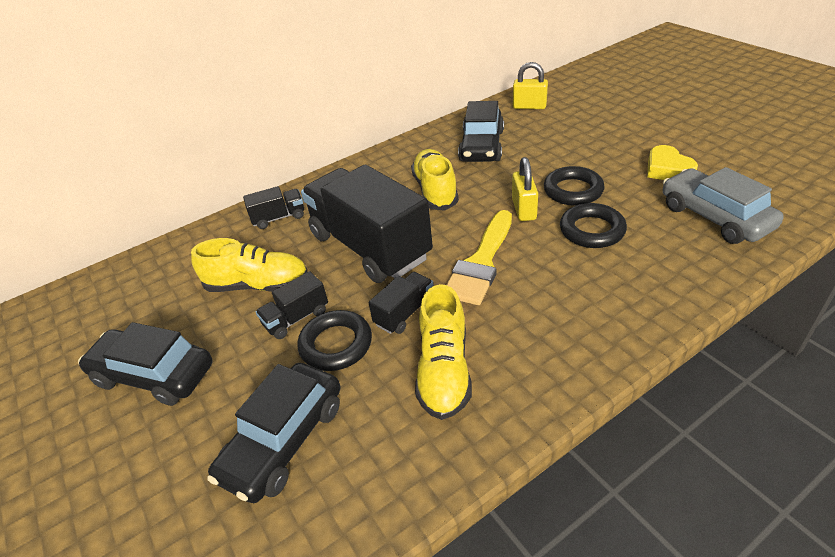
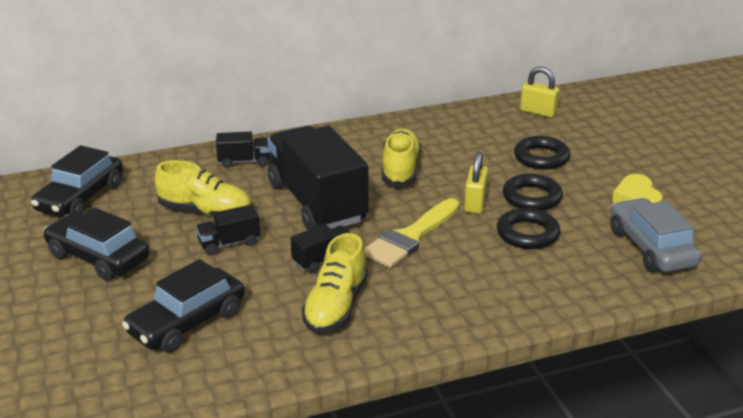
camera: 10 degrees right, 10 degrees down
black ring [297,310,372,371] -> black ring moved to [514,136,570,170]
black car [458,101,504,162] -> black car moved to [31,145,123,217]

